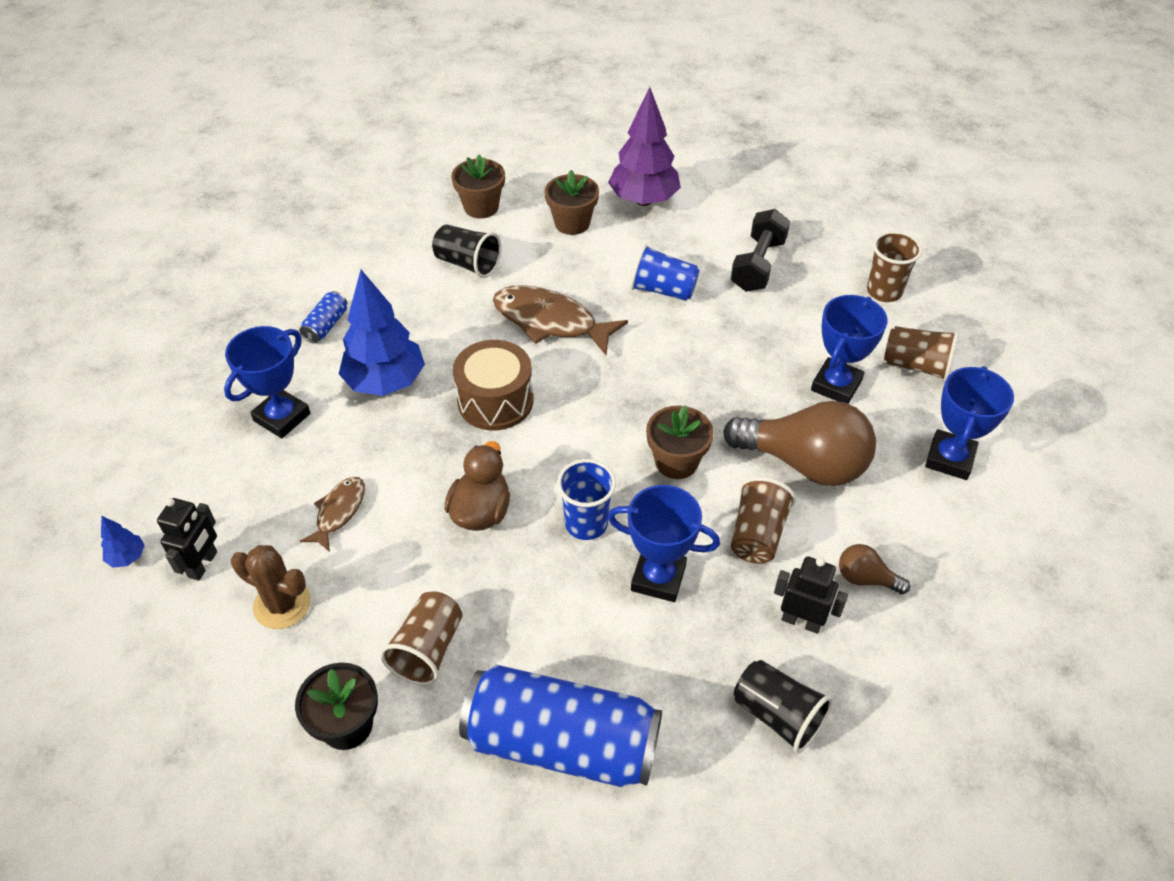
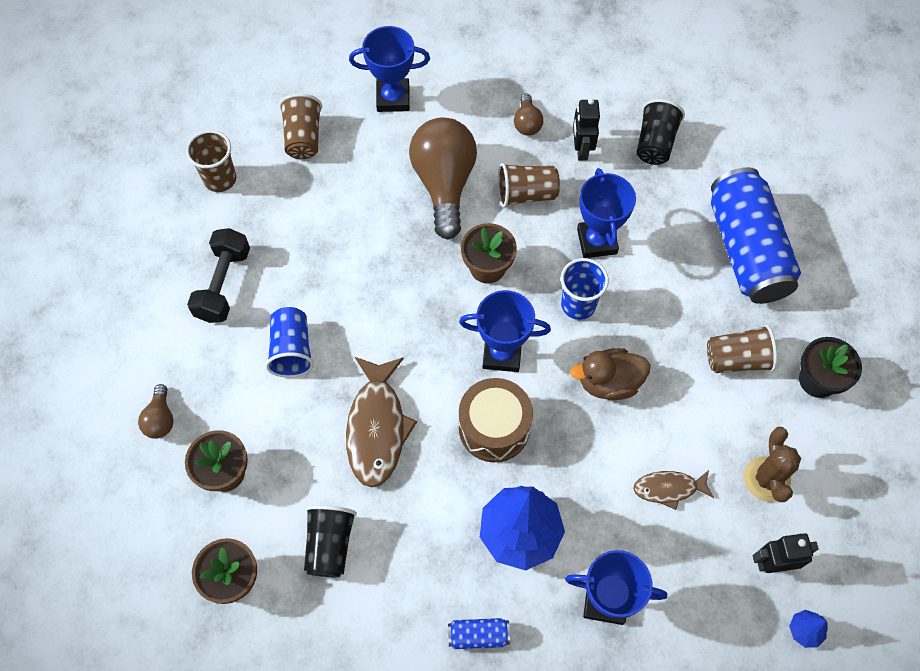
camera: 115 degrees left, 15 degrees up
purple tree [608,87,681,206] -> brown light bulb [138,384,174,439]
black dumbbell [731,209,790,292] -> black dumbbell turned 75 degrees counterclockwise [187,228,250,323]
blue trophy [811,295,888,404] -> blue trophy moved to [459,290,551,372]

